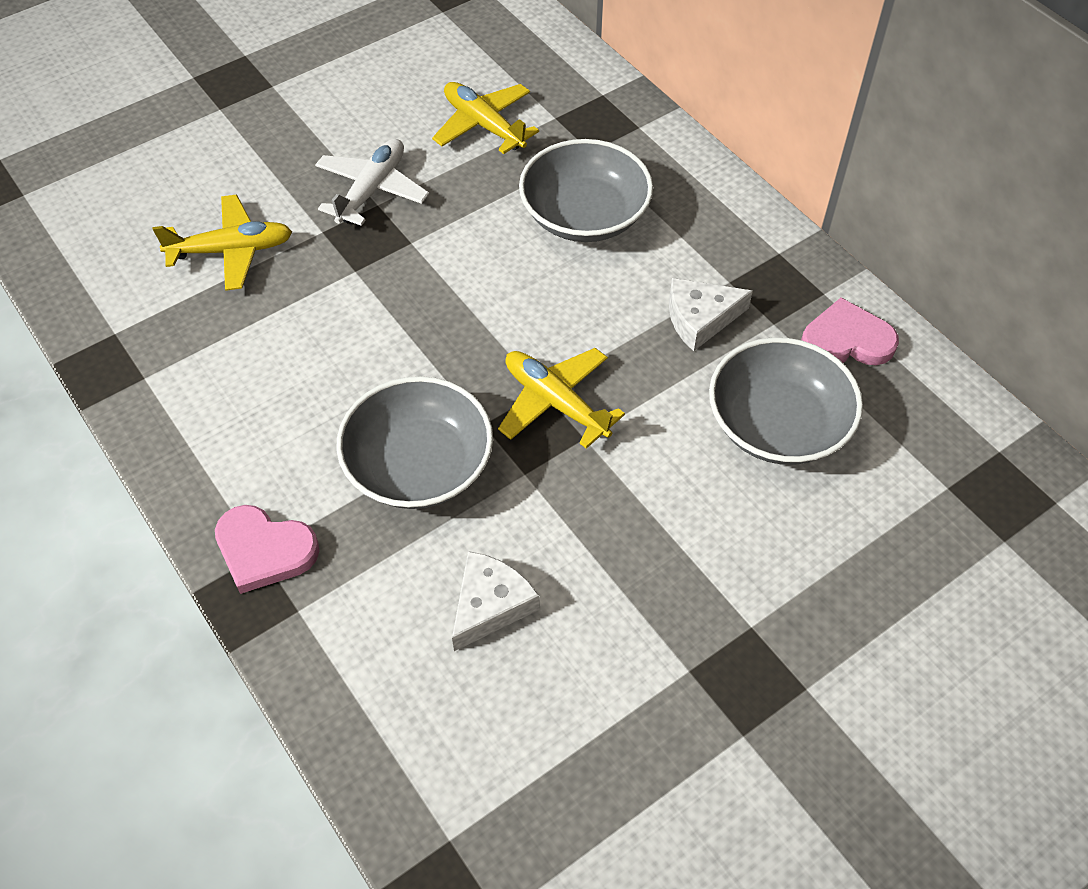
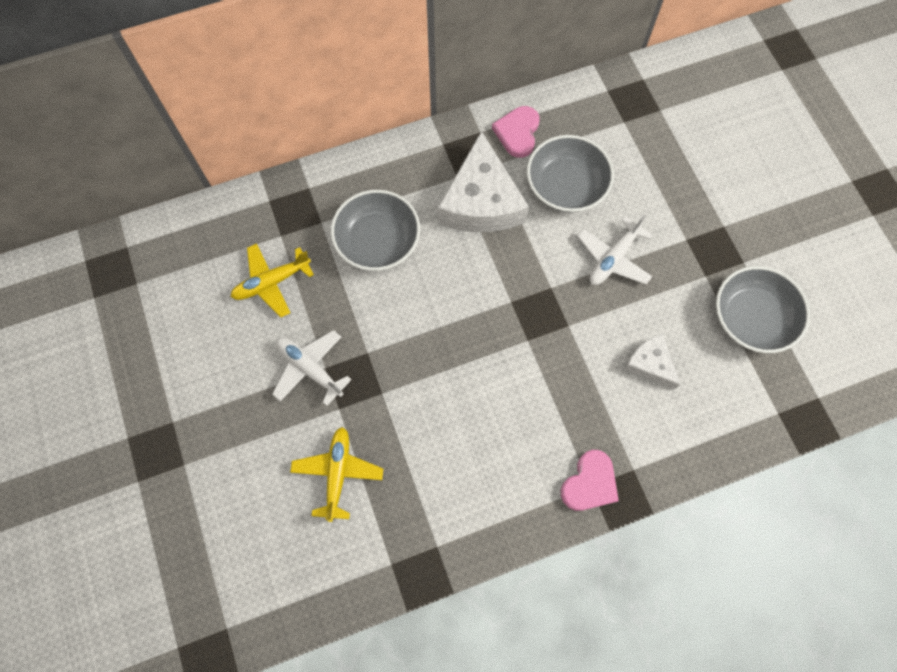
camera: 75 degrees left, 15 degrees up
grey bowl [336,376,493,509] -> grey bowl moved to [716,266,810,353]
yellow plane [498,348,625,449] -> none
white cheese [669,278,753,351] -> white cheese [438,131,529,232], size x1.92
none -> white plane [577,215,652,285]

